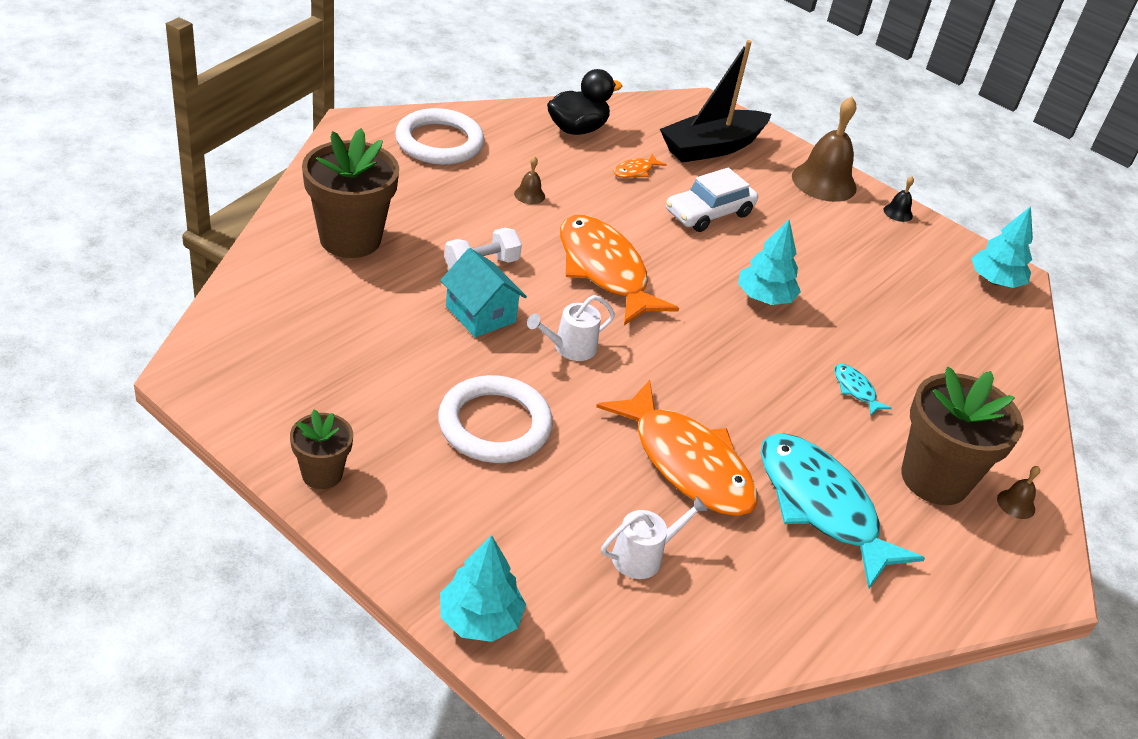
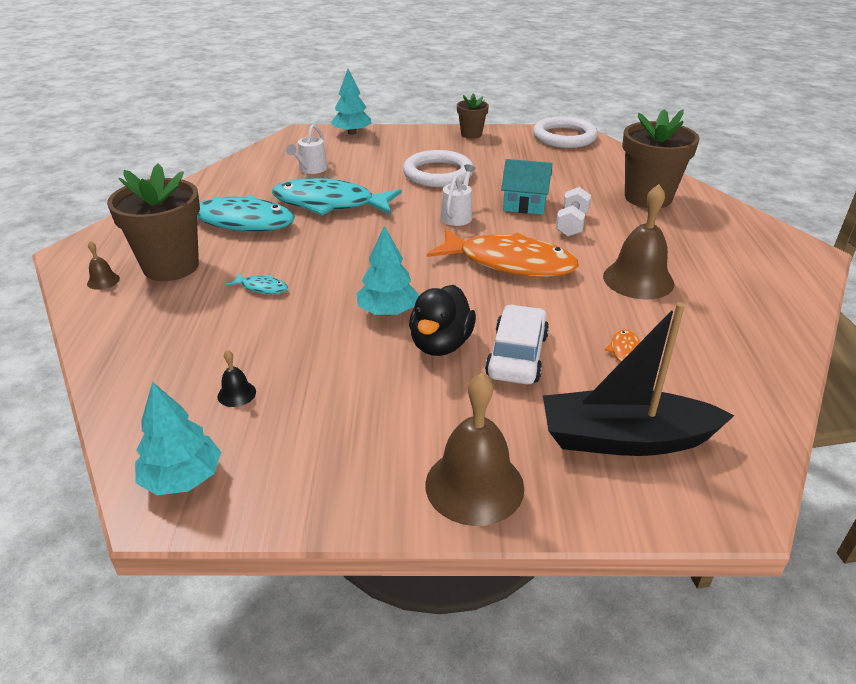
camera: 145 degrees right, 5 degrees down
white ring [395,108,484,165] -> white ring moved to [533,116,598,148]
brown bell [514,156,545,204] -> brown bell [603,184,674,300], size x2.26
black duck [547,69,622,135] -> black duck moved to [409,285,476,356]
orange fish [596,380,758,516] -> turquoise fish [272,178,402,215]
black boat [660,40,771,163] -> black boat turned 105 degrees counterclockwise [543,302,735,456]
black bell [884,176,914,222] -> black bell moved to [218,350,256,407]

